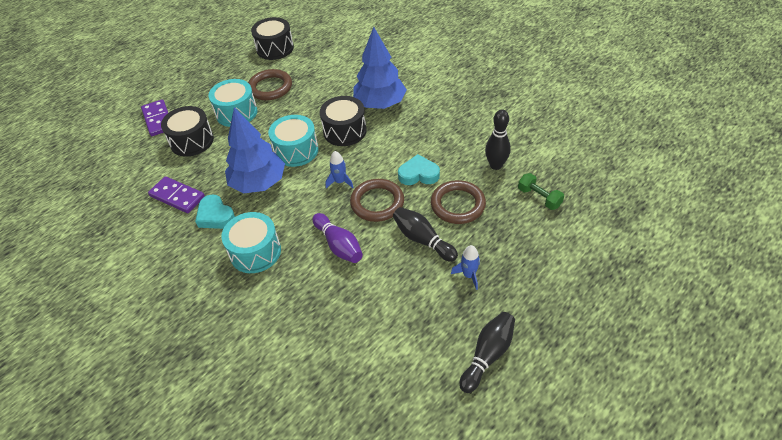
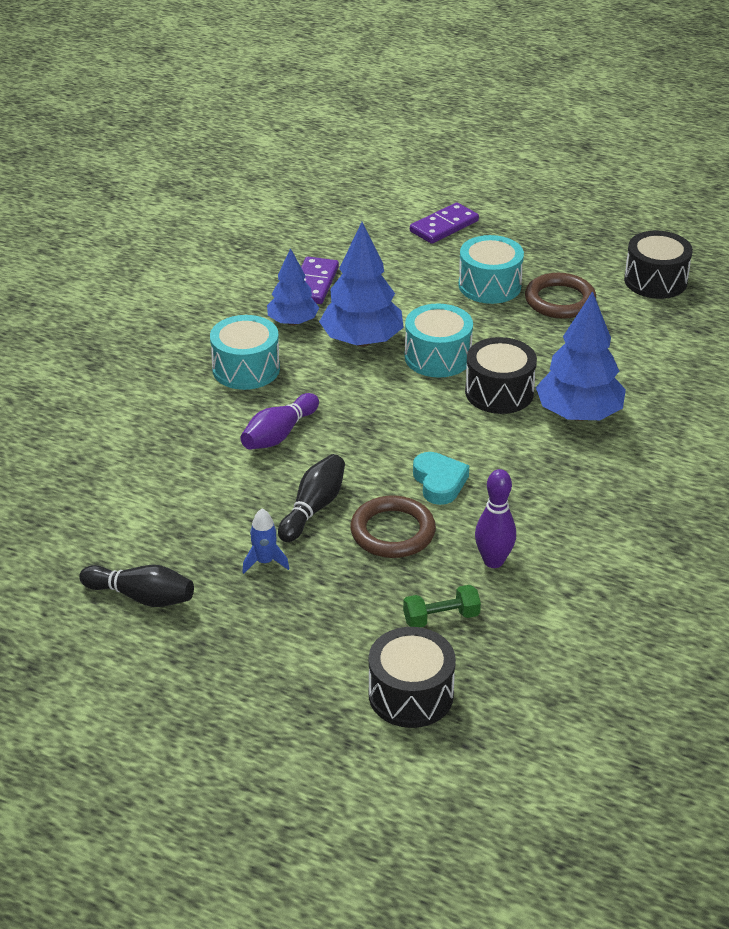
camera: 70 degrees right, 10 degrees down
black drum [161,106,214,157] -> black drum moved to [368,627,456,728]
turquoise heart [195,194,235,229] -> blue tree [267,248,319,326]
blue rocket [325,151,354,188] -> none
brown ring [350,179,404,222] -> none
black bowling pin [485,109,511,170] -> purple bowling pin [475,469,516,568]
green dumbbell [518,173,564,210] -> green dumbbell turned 45 degrees clockwise [403,585,481,627]

